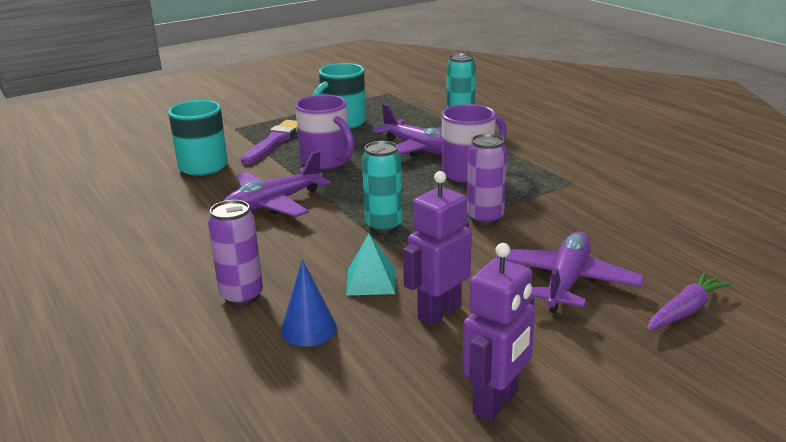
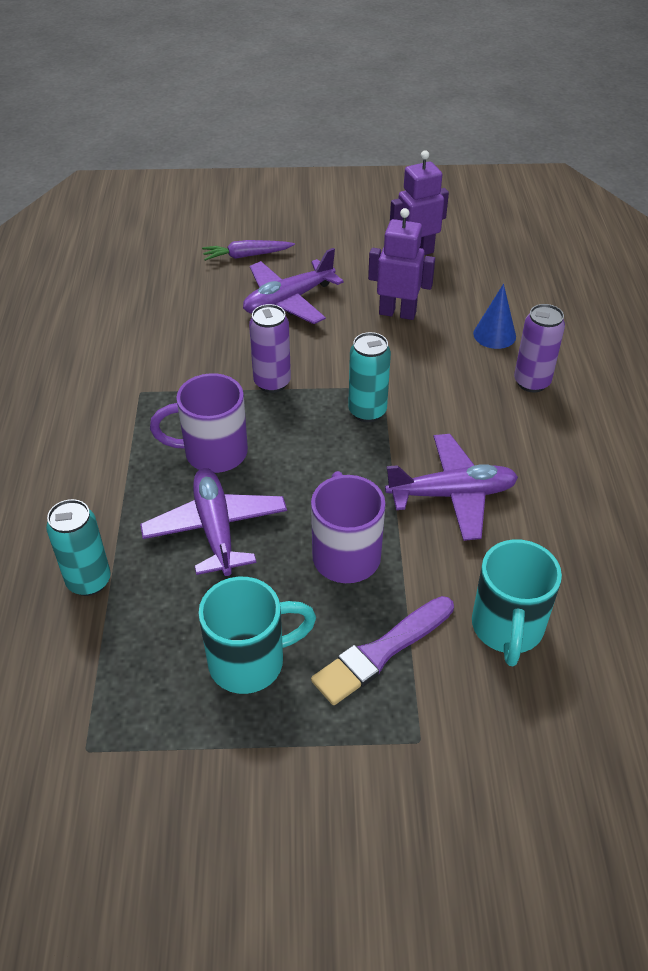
camera: 150 degrees left, 20 degrees up
turquoise pyramid [346,233,396,295] -> none
purple robot [403,171,472,326] -> purple robot turned 150 degrees counterclockwise [368,208,435,320]

